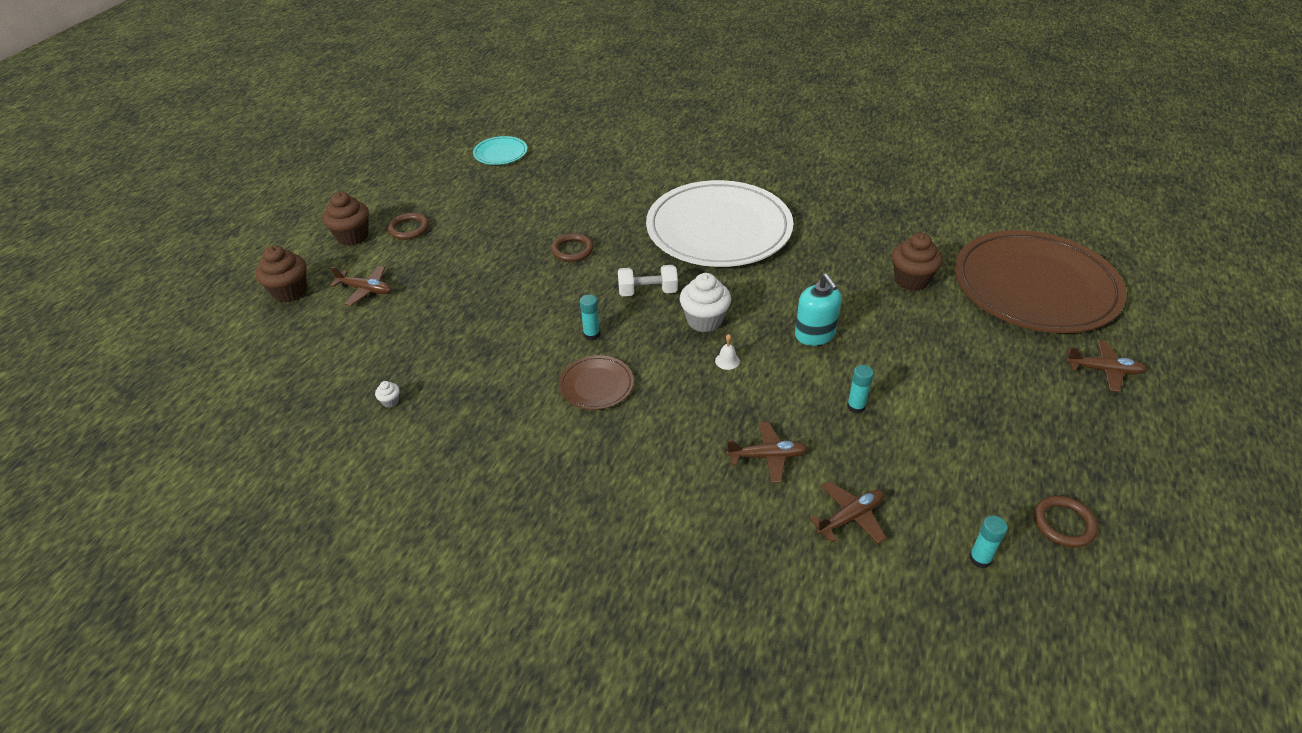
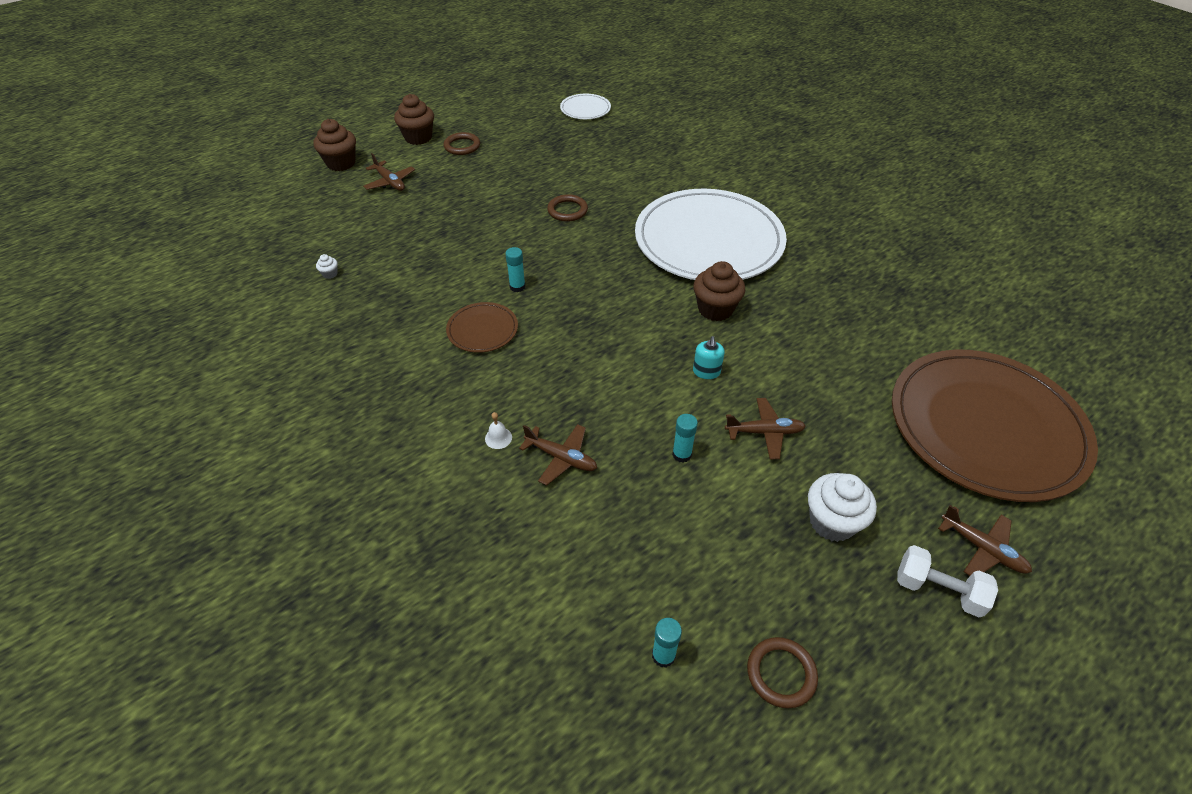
camera: 30 degrees right, 5 degrees up
turquoise plate [473,136,527,165] -> white plate [560,94,611,119]
white dumbbell [618,265,678,296] -> white dumbbell moved to [897,545,998,617]
white cupcake [680,273,731,332] -> white cupcake moved to [808,473,877,542]
white bell [715,334,740,370] -> white bell moved to [485,412,512,449]
turquoise soap dispenser [795,273,842,346] -> turquoise soap dispenser [693,336,725,379], size x0.62
brown plane [809,481,887,544] -> brown plane moved to [725,398,806,459]
brown cupcake [892,233,942,291] -> brown cupcake moved to [693,261,745,321]

